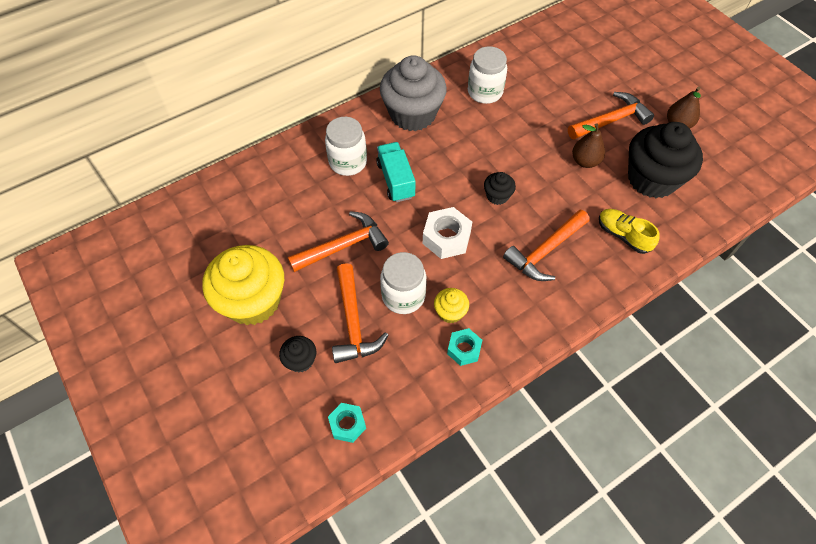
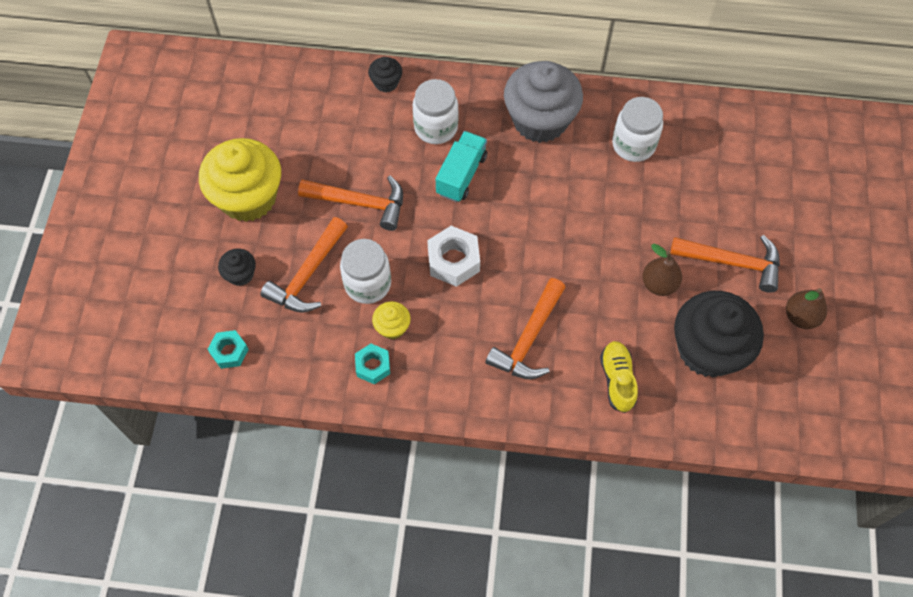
camera: 40 degrees right, 5 degrees up
black cupcake [484,172,516,205] -> black cupcake moved to [368,57,402,93]
orange hammer [503,210,590,281] -> orange hammer turned 60 degrees counterclockwise [486,278,566,379]

